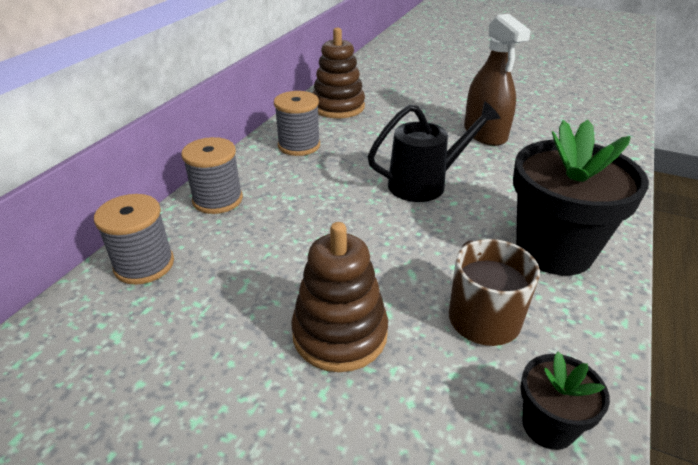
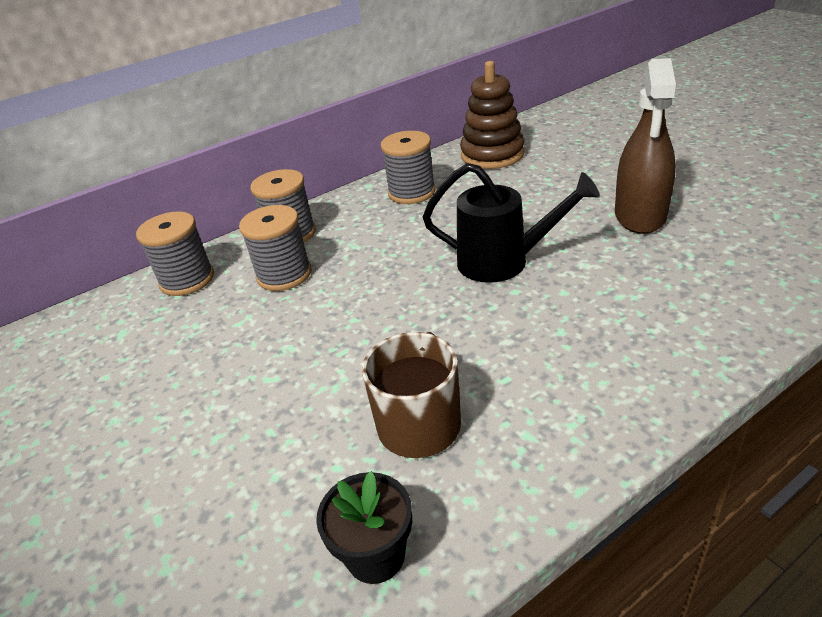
camera: 35 degrees right, 0 degrees up
brown stacking toy [291,222,388,372] -> none
black flower pot [513,120,649,275] -> none
none -> grey spool [239,205,311,291]

